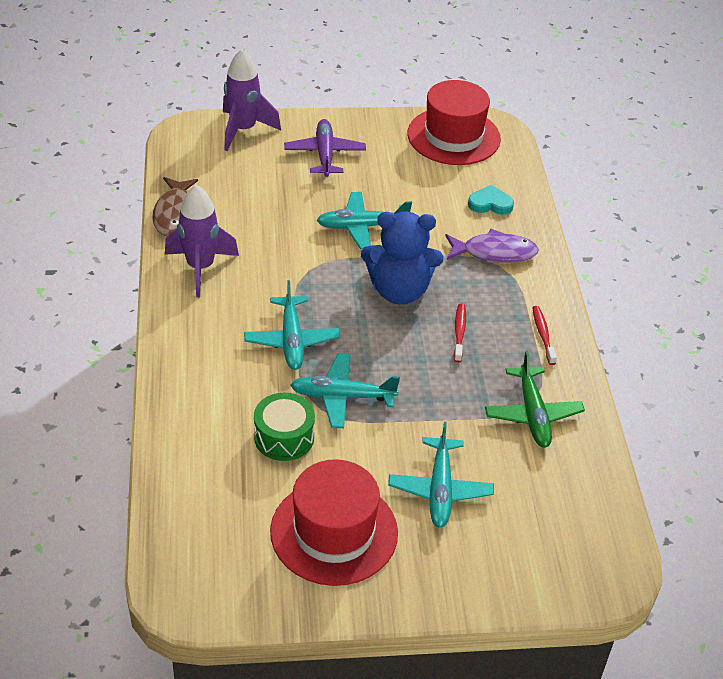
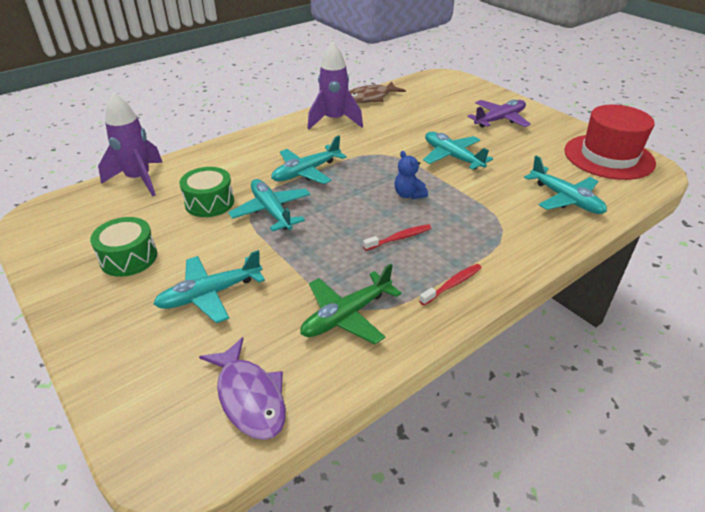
camera: 60 degrees right, 5 degrees down
purple rocket [223,49,281,151] -> purple rocket moved to [98,92,163,197]
red hat [270,459,398,586] -> green drum [90,217,157,277]
blue teddy bear [361,211,443,305] -> blue teddy bear [394,151,428,199], size x0.48
purple fish [445,229,539,263] -> purple fish moved to [199,337,286,440]
turquoise heart [468,185,514,215] -> turquoise plane [524,156,607,214]

